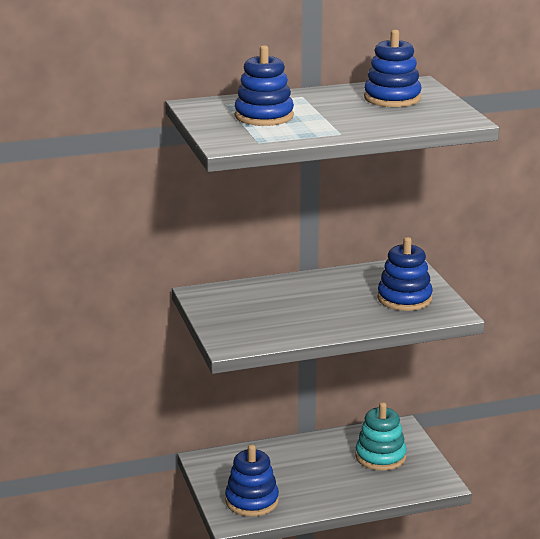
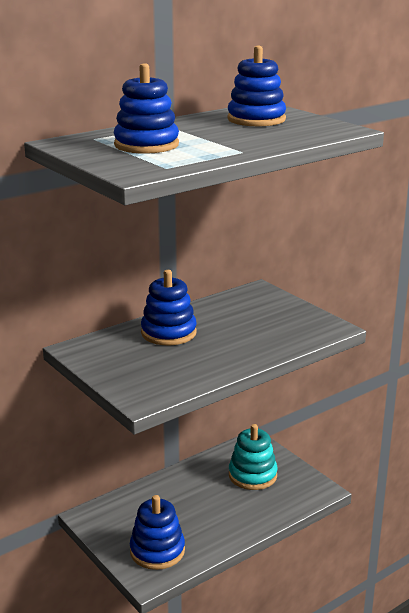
camera: 20 degrees left, 0 degrees up
blue stacking toy [377,237,433,311] -> blue stacking toy moved to [141,270,197,345]

